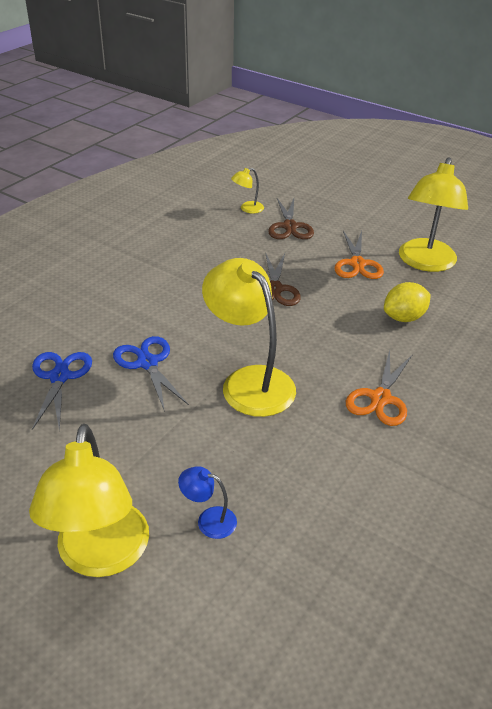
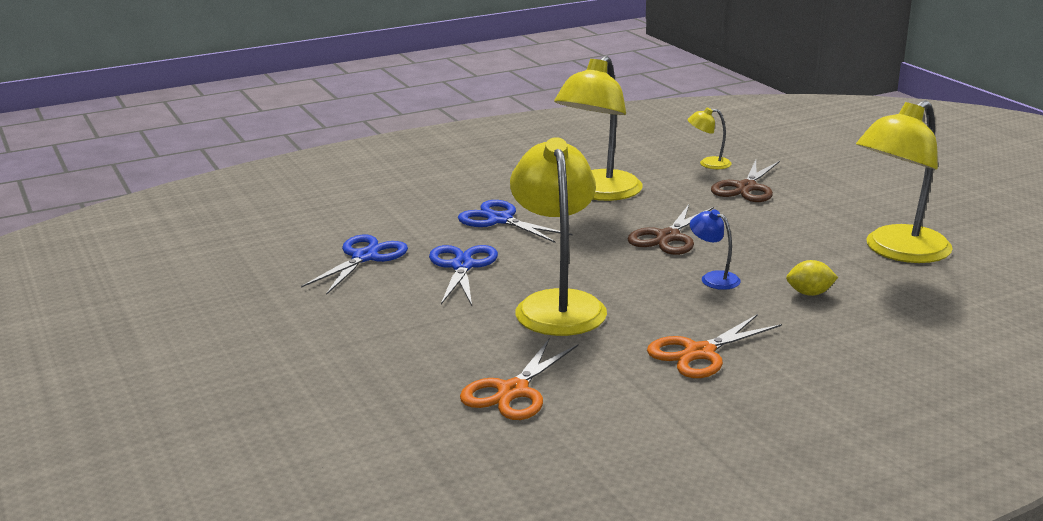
camera: 30 degrees right, 15 degrees down
yellow lamp [29,424,149,577] -> yellow lamp moved to [554,56,643,201]
blue lamp [178,466,237,539] -> blue lamp moved to [690,209,741,290]
orange scissors [334,231,384,279] -> orange scissors moved to [460,339,578,420]
yellow lemon [384,282,431,322] -> yellow lemon [786,260,838,296], size x0.66
none -> blue scissors [458,200,573,243]

